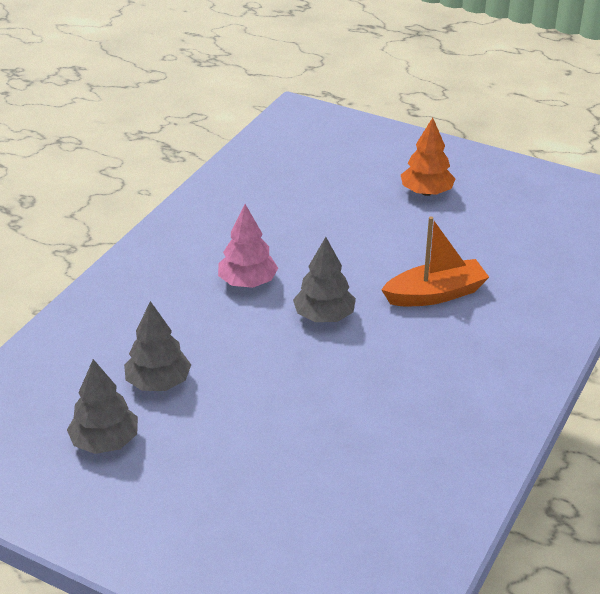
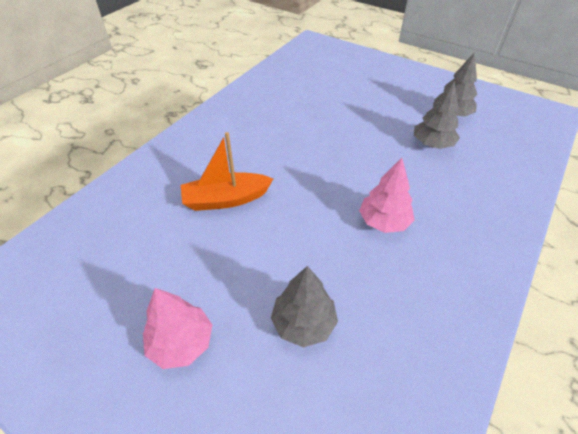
camera: 175 degrees left, 10 degrees up
grey tree [293,237,356,322] -> grey tree moved to [271,266,338,347]
orange tree [401,117,456,196] -> pink tree [143,288,212,369]

